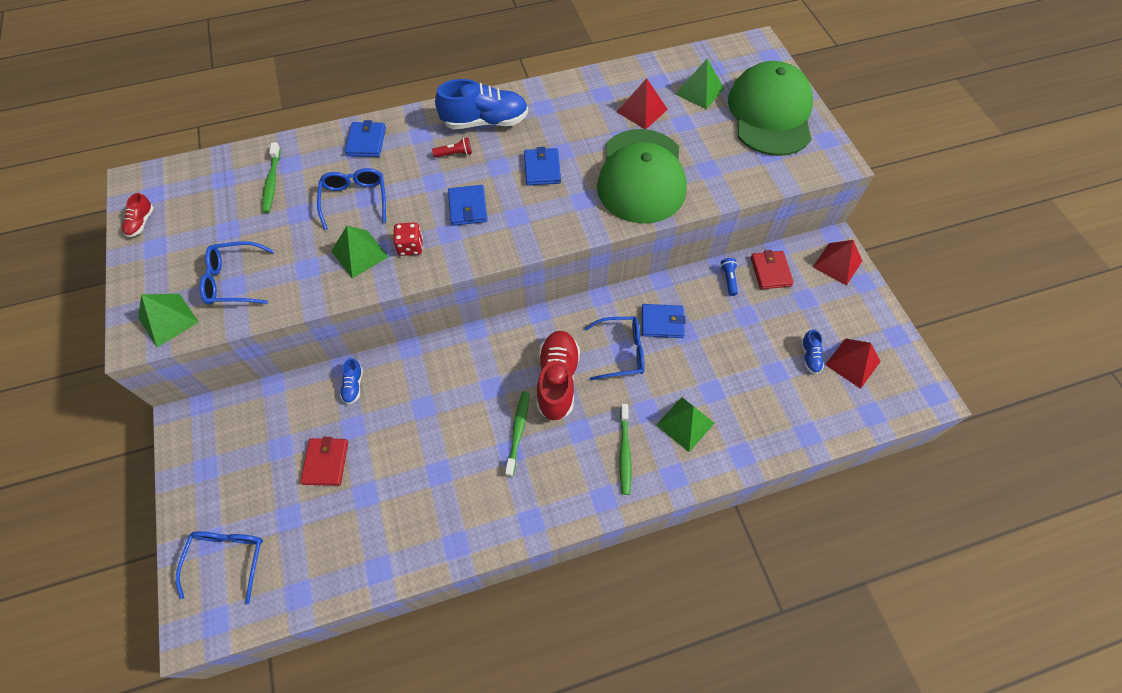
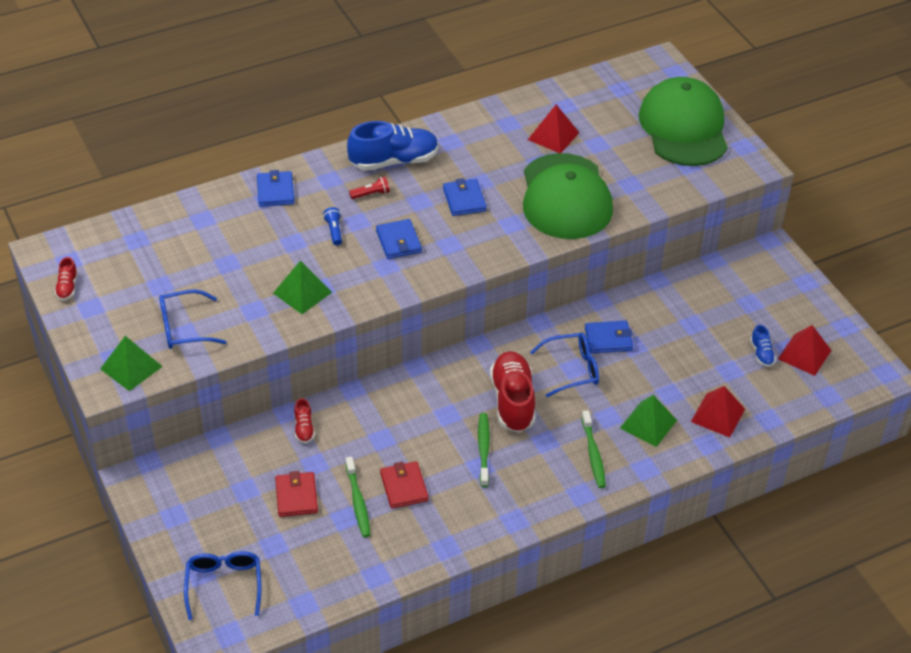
camera: 10 degrees left, 15 degrees down
green toothbrush [262,142,281,213] -> green toothbrush moved to [345,457,370,537]
blue glasses [317,168,386,230] -> none
blue shoe [340,358,363,404] -> red shoe [294,398,315,444]
red dice [393,222,423,256] -> none
green pyramid [675,58,724,109] -> none
blue flashlight [720,258,738,296] -> blue flashlight moved to [323,207,342,245]
red wallet [751,250,794,289] -> red wallet moved to [380,461,429,509]
red pyramid [813,240,862,286] -> red pyramid moved to [691,386,745,437]

